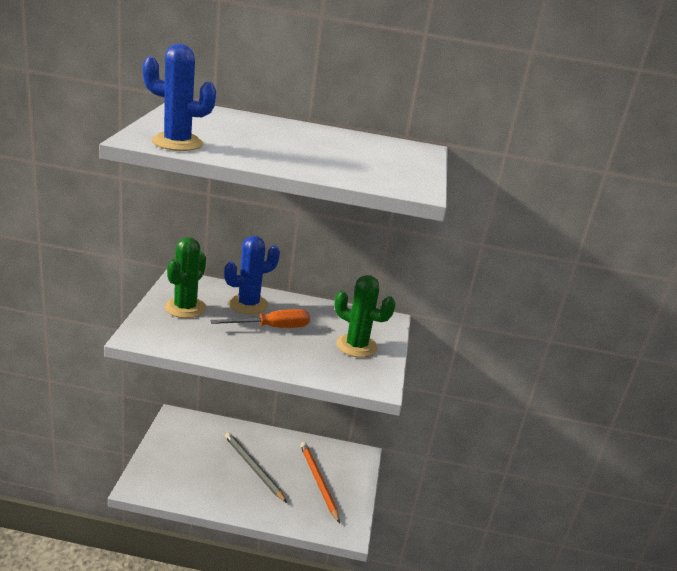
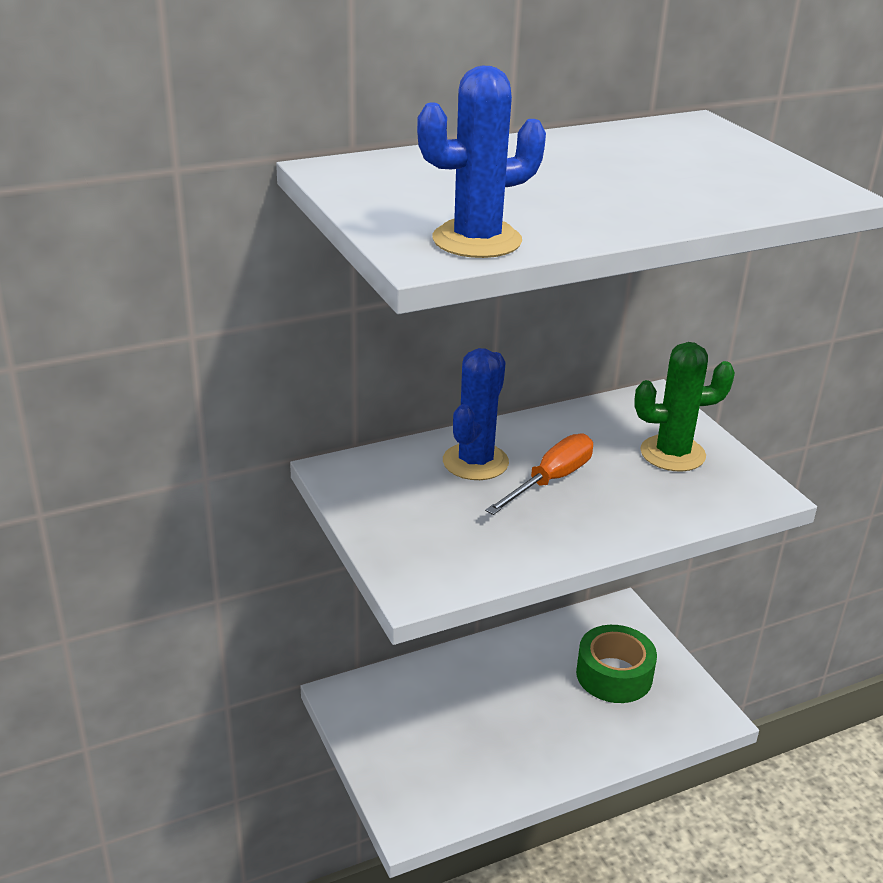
camera: 30 degrees left, 5 degrees up
green cactus [165,237,206,318] -> none
grey pencil [225,432,287,503] -> none
orange pencil [300,442,340,524] -> green tape [576,625,657,703]

